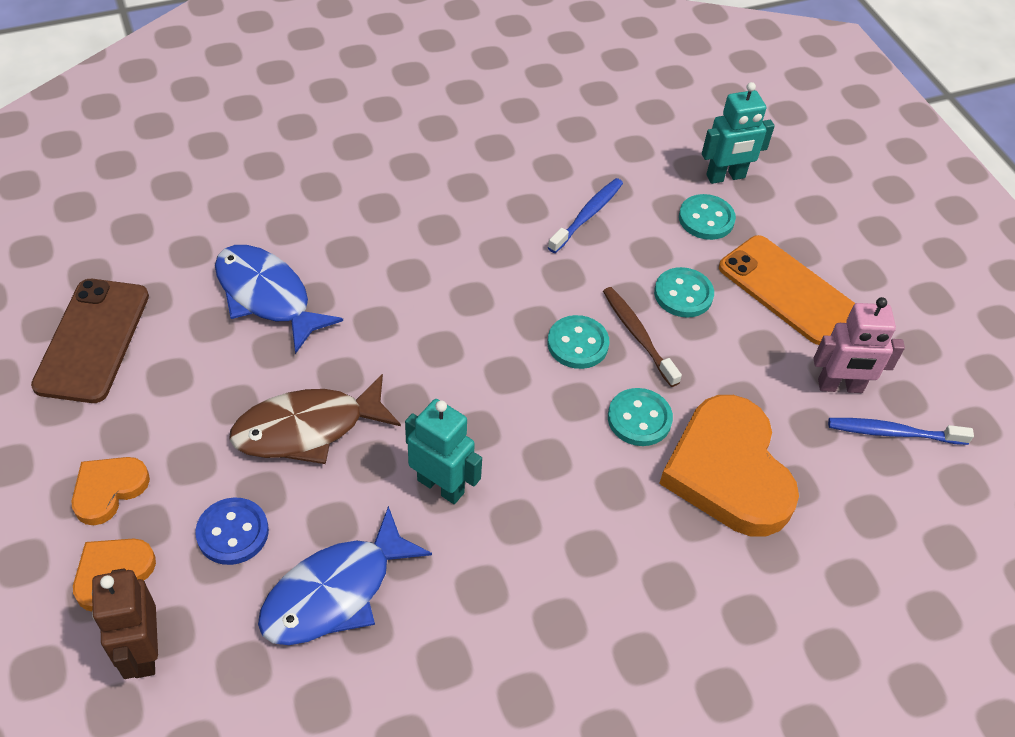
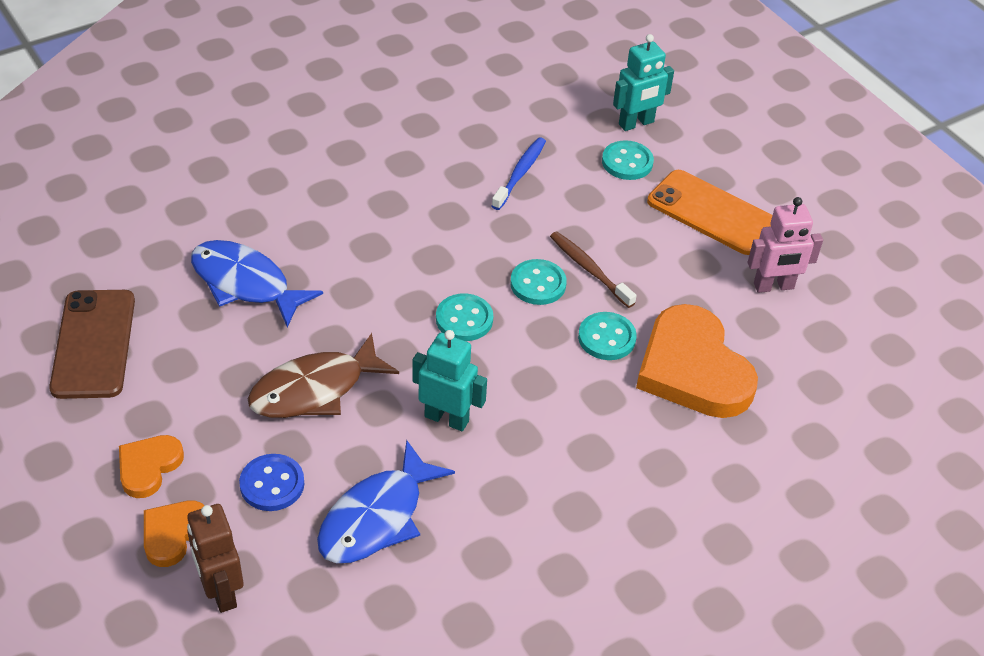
camera: 10 degrees left, 5 degrees down
turquoise button [654,267,714,318] -> turquoise button moved to [436,293,493,341]
blue toothbrush [828,418,974,445] -> none

